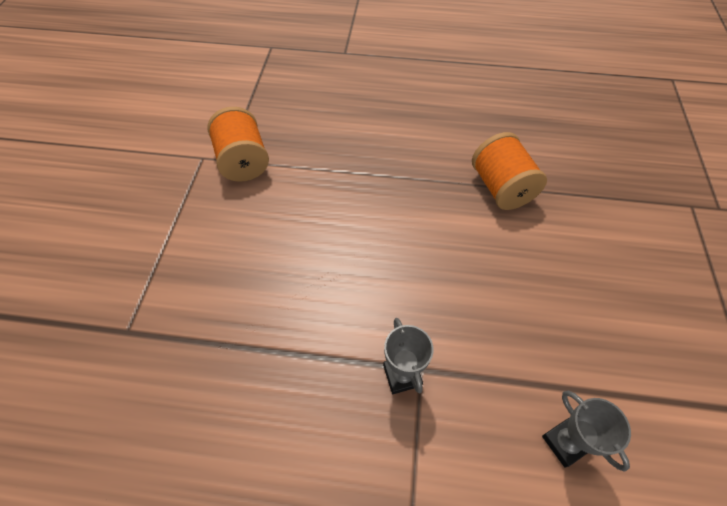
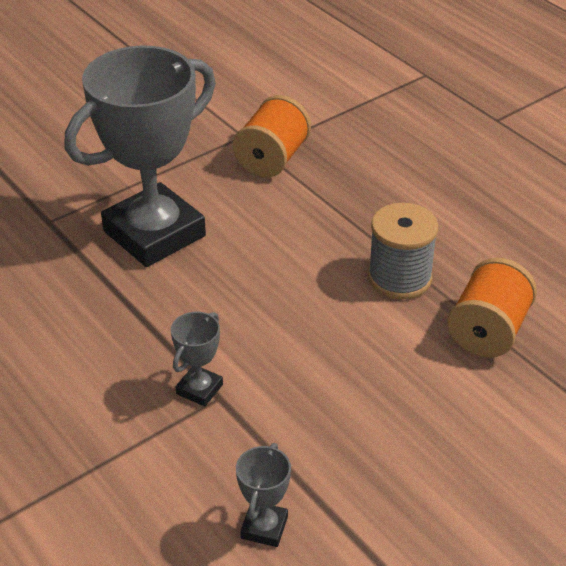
camera: 45 degrees right, 15 degrees down
none -> grey trophy [64,45,216,267]
none -> grey spool [368,203,438,299]

